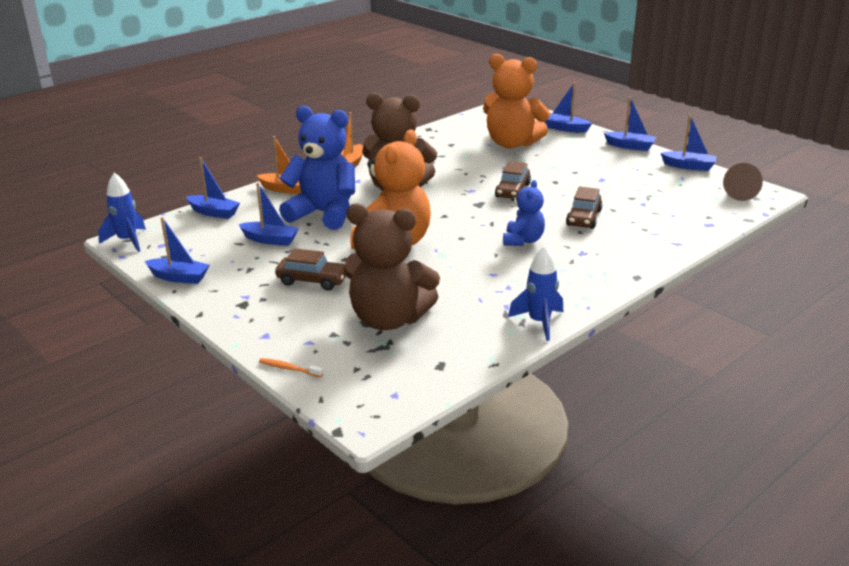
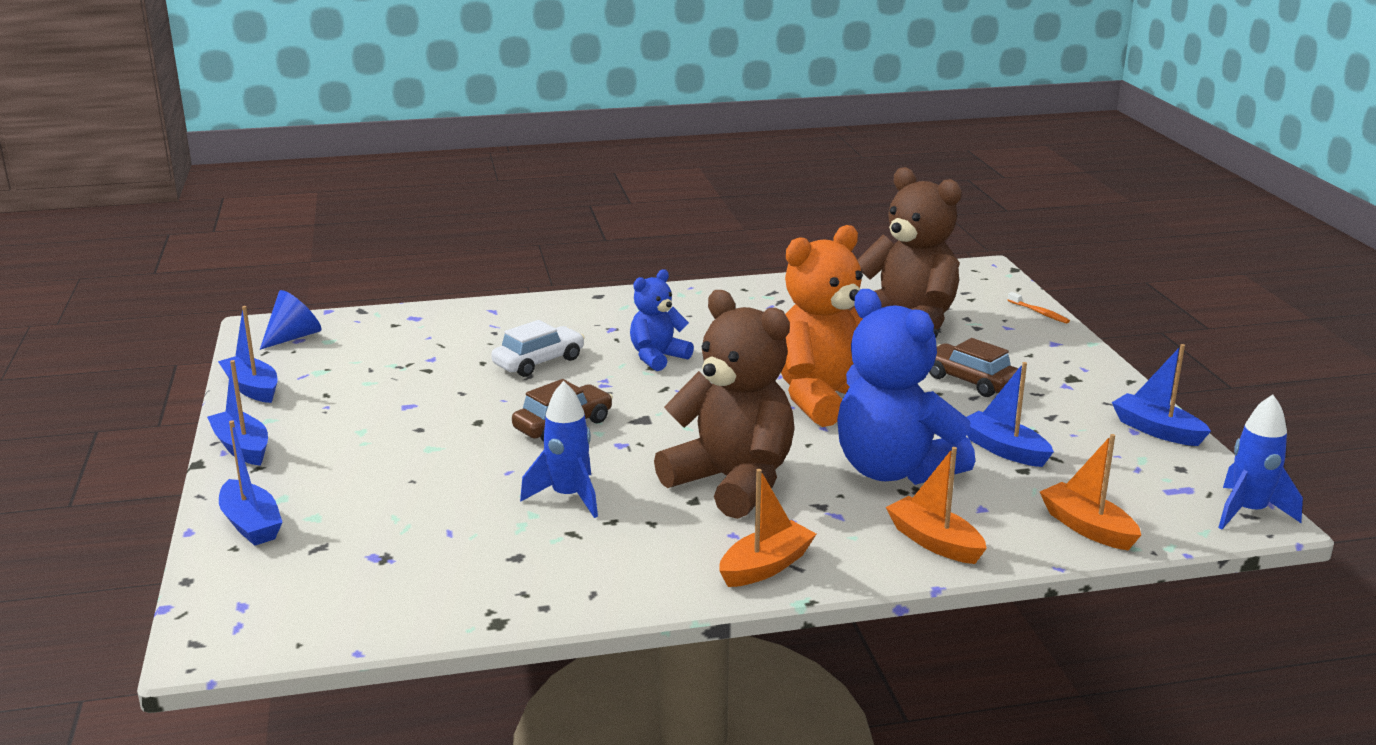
camera: 150 degrees left, 5 degrees down
blue boat [186,157,240,219] -> orange boat [1040,434,1141,550]
orange teddy bear [483,54,550,148] -> none
blue rocket [508,246,563,341] -> blue rocket moved to [520,381,598,518]
brown car [566,186,603,229] -> white car [491,320,585,377]
brown cone [723,163,763,201] -> blue cone [260,290,321,350]

